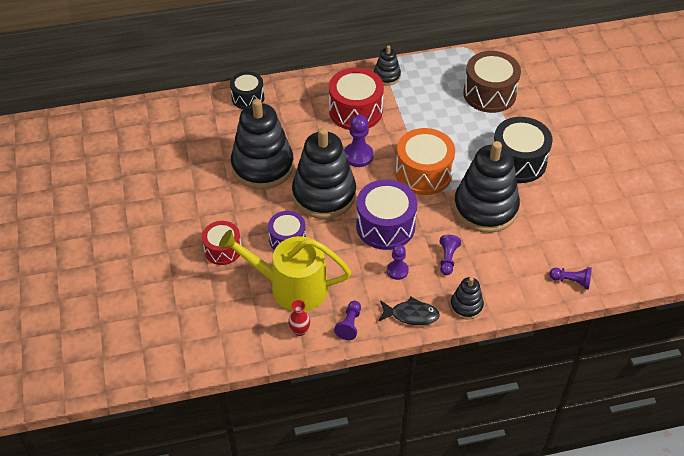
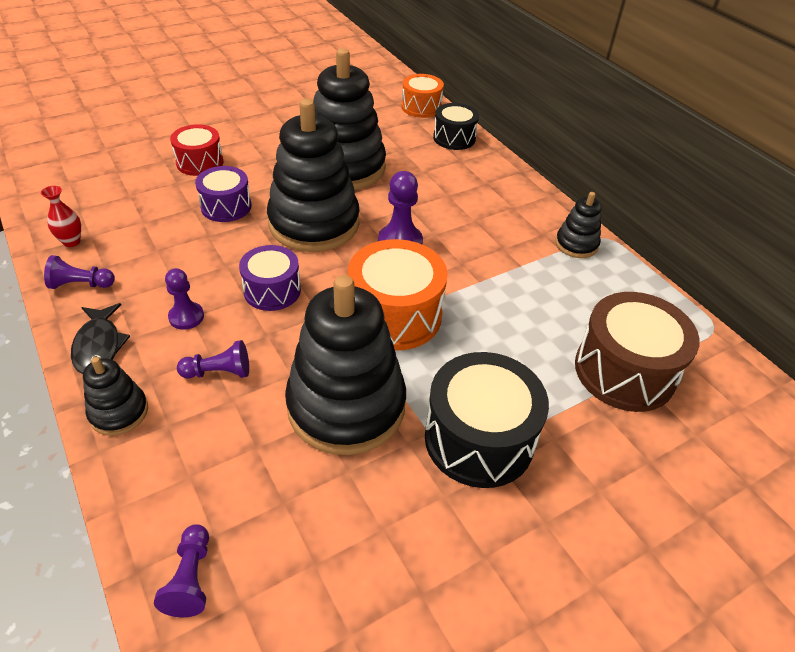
camera: 70 degrees right, 5 degrees down
yellow watering can [219,230,351,311] -> none
red drum [329,68,384,130] -> none
purple drum [356,179,418,250] -> purple drum [239,245,301,311], size x0.62
none -> orange drum [402,74,444,118]

